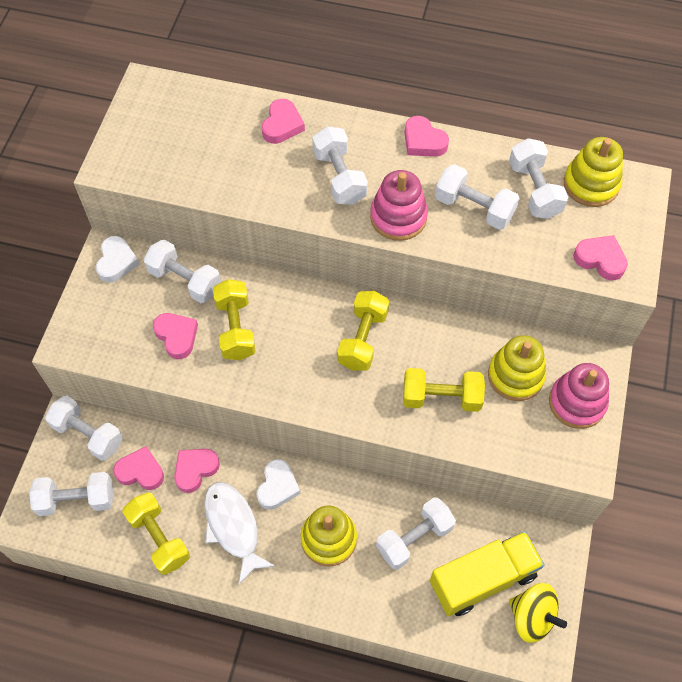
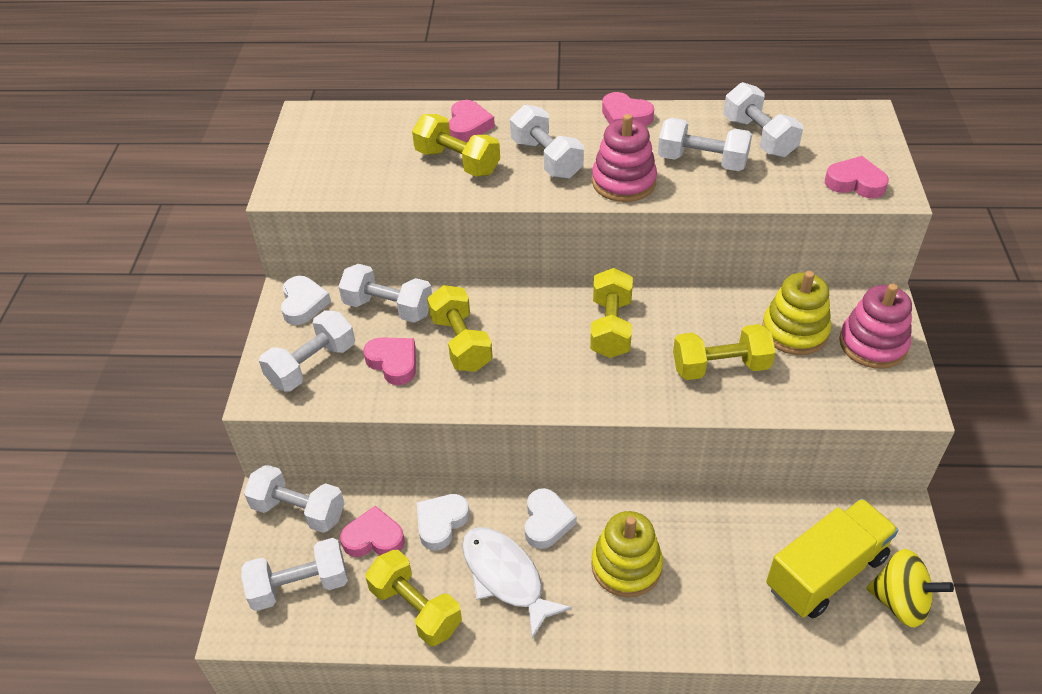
camera: 10 degrees left, 15 degrees down
pink heart [174,449,220,493] -> white heart [417,494,470,551]
white dumbbell [376,497,456,570] -> white dumbbell moved to [259,310,355,392]
yellow stacking toy [564,137,623,207] -> none
none -> yellow dumbbell [412,114,500,177]

